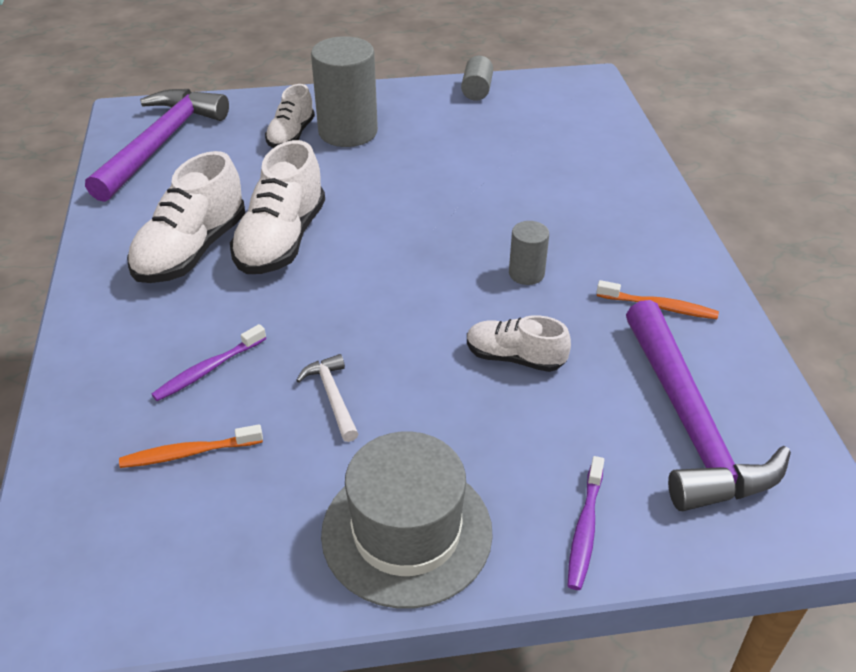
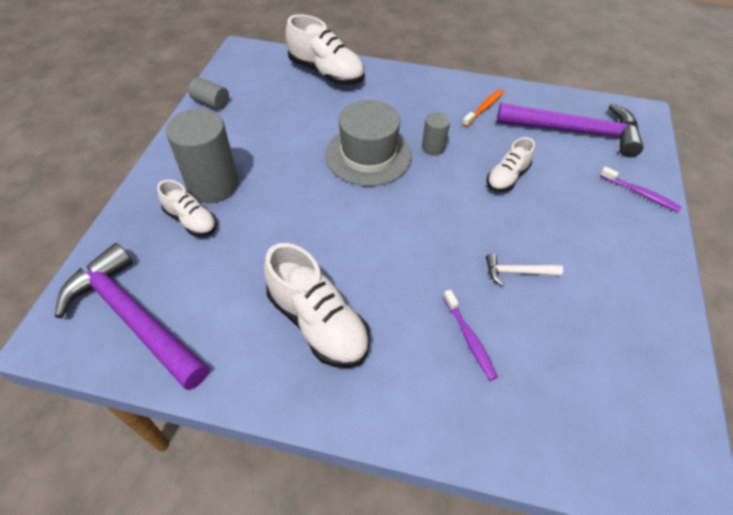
camera: 70 degrees left, 10 degrees up
orange toothbrush [119,424,263,468] -> none
white shoe [230,140,325,274] -> white shoe moved to [285,14,364,85]
grey hat [321,432,493,609] -> grey hat moved to [325,100,412,186]

